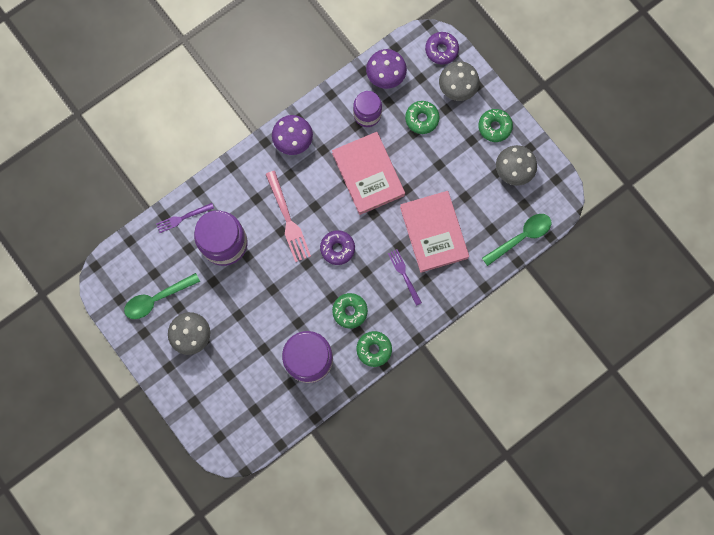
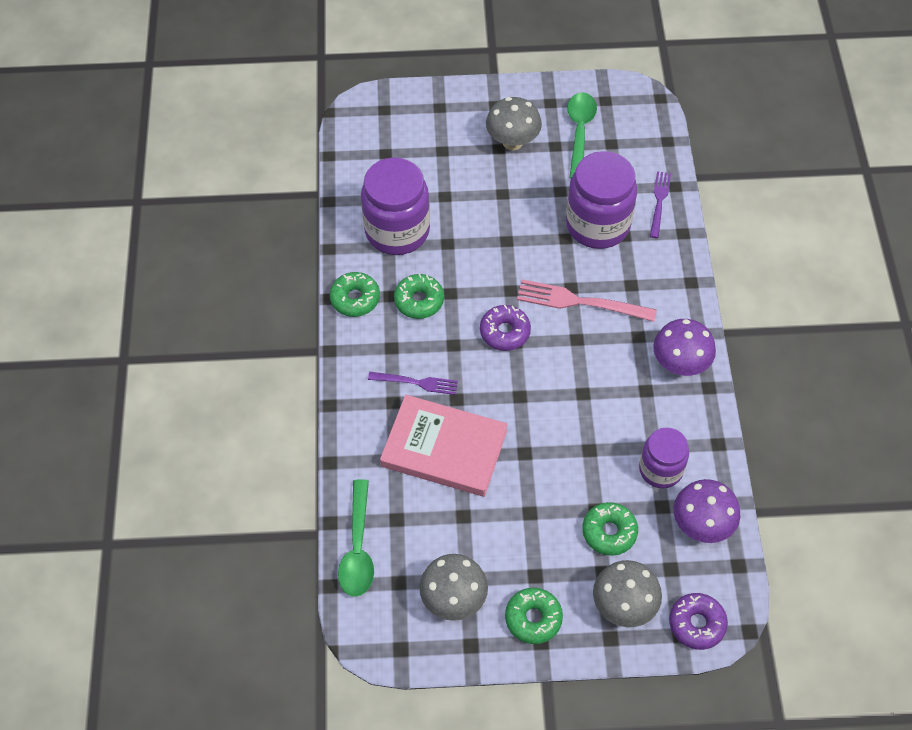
camera: 125 degrees right, 20 degrees down
pink book [332,132,405,215] -> none

